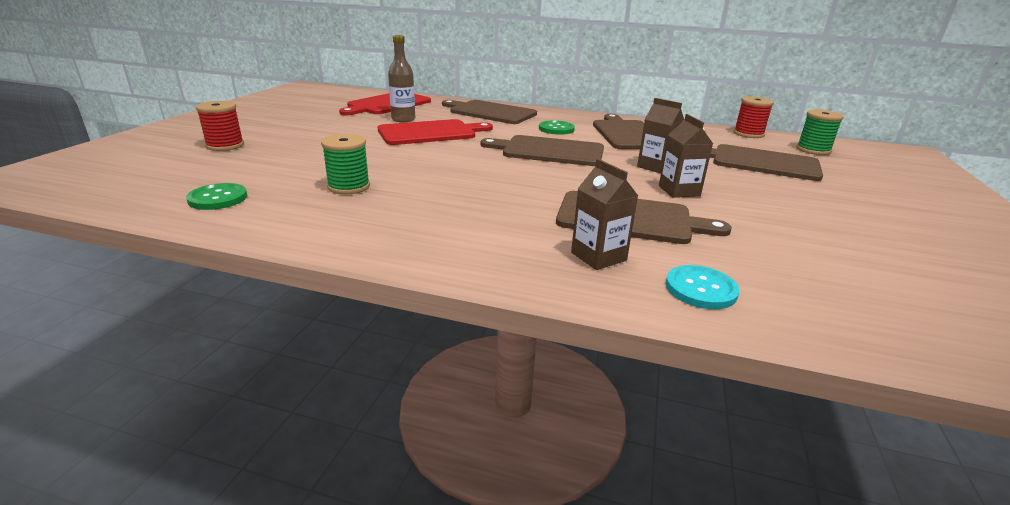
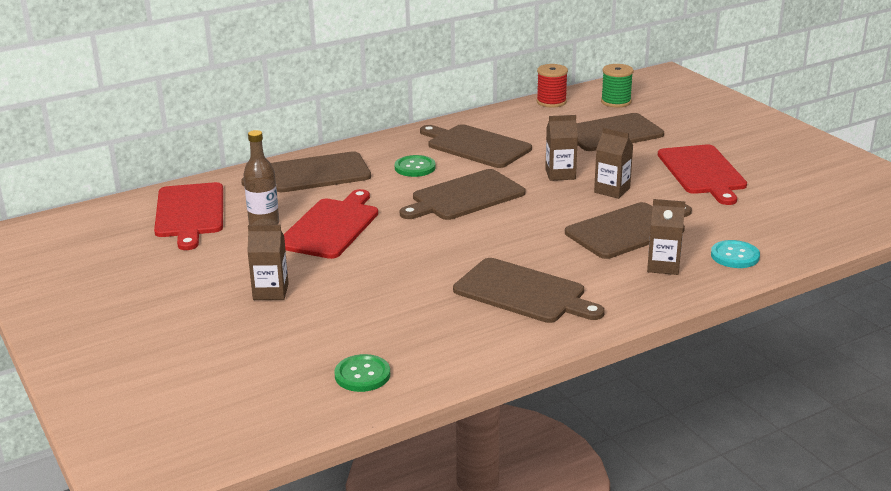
camera: 45 degrees left, 0 degrees up
red spool [196,101,244,151] -> none
green spool [321,134,370,194] -> none
none -> brown carton [247,225,289,300]
none -> brown cutting board [453,258,605,323]
none -> red cutting board [658,145,747,205]

